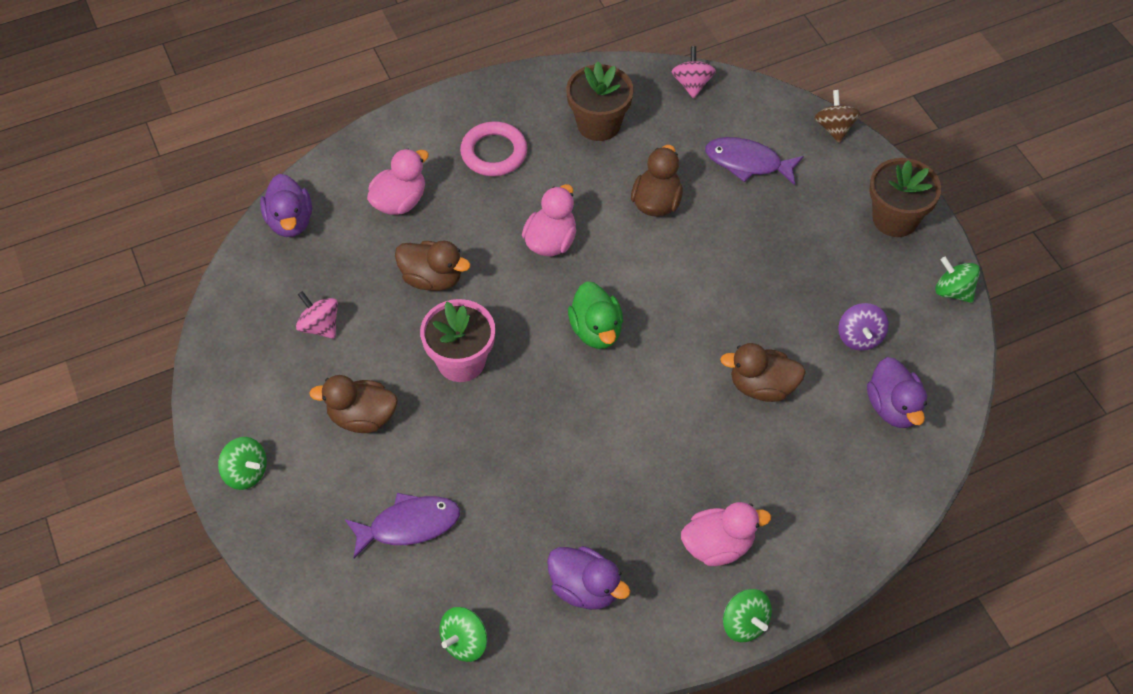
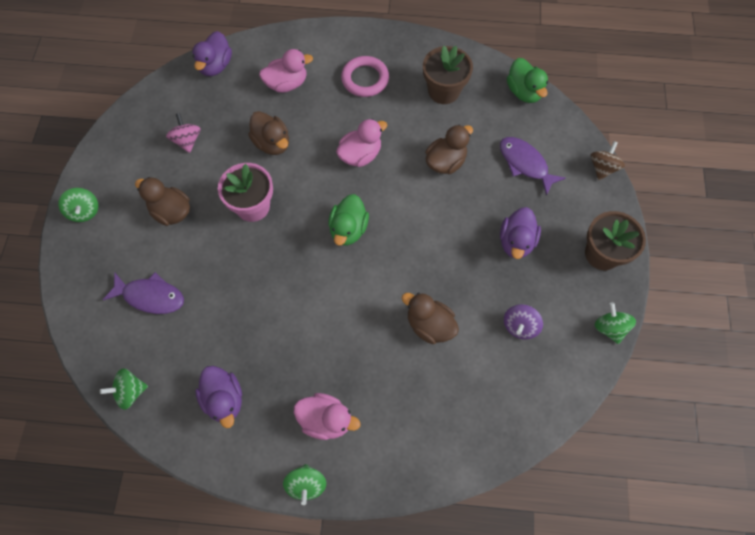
camera: 30 degrees right, 10 degrees up
pink spinning top [671,46,716,99] -> green duck [507,58,548,103]
purple duck [867,357,927,428] -> purple duck moved to [500,207,541,259]

